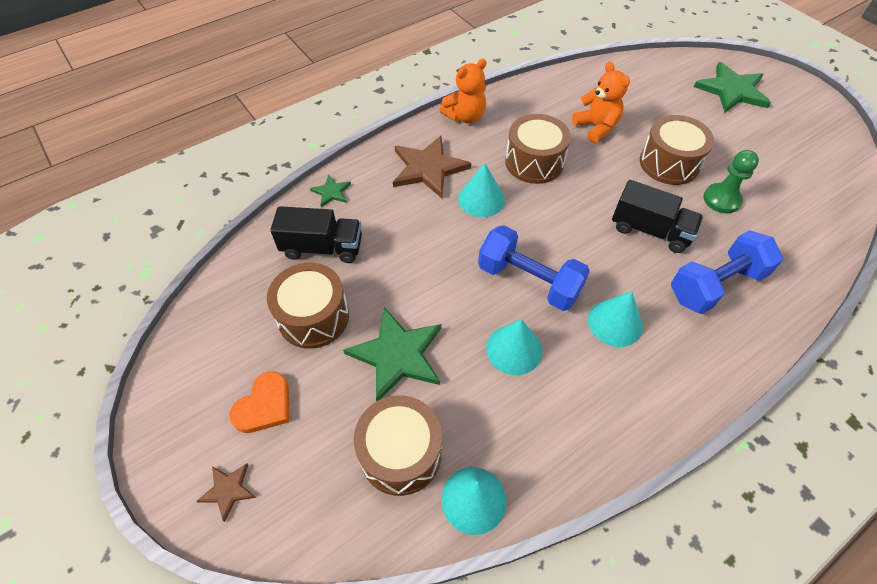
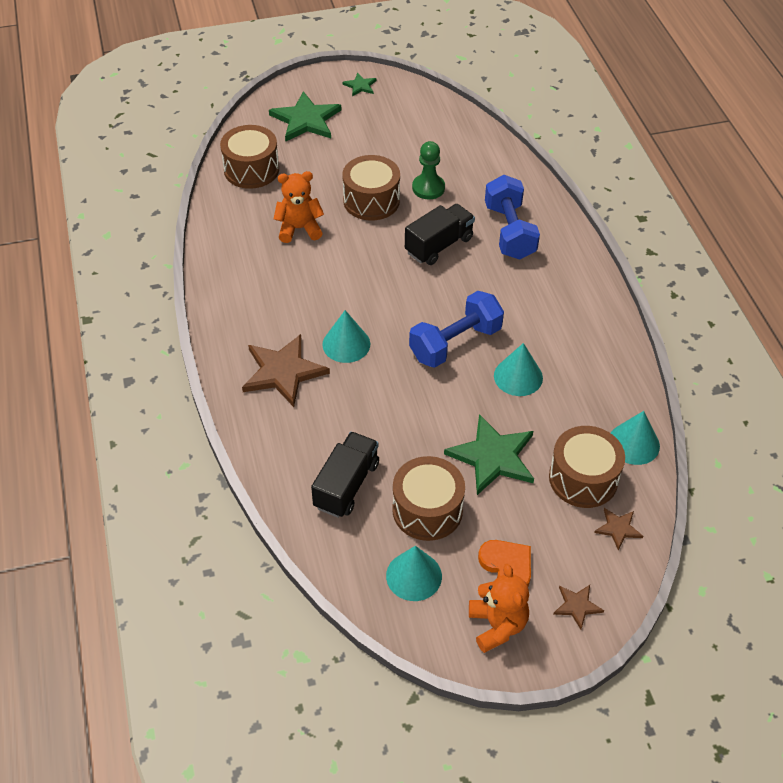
camera: 70 degrees left, 5 degrees down
green star [310,175,351,207] -> green star moved to [342,73,377,96]
orange teddy bear [439,59,486,123] -> orange teddy bear moved to [469,564,529,653]
brown drum [505,114,571,184] -> brown drum moved to [220,125,279,189]
turquoise cone [588,291,643,347] -> turquoise cone moved to [386,546,442,601]
none -> brown star [594,508,643,551]

